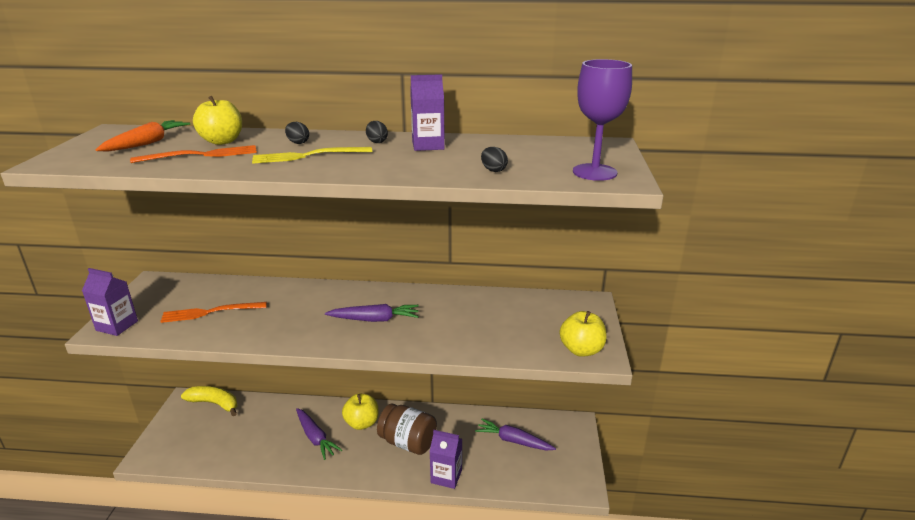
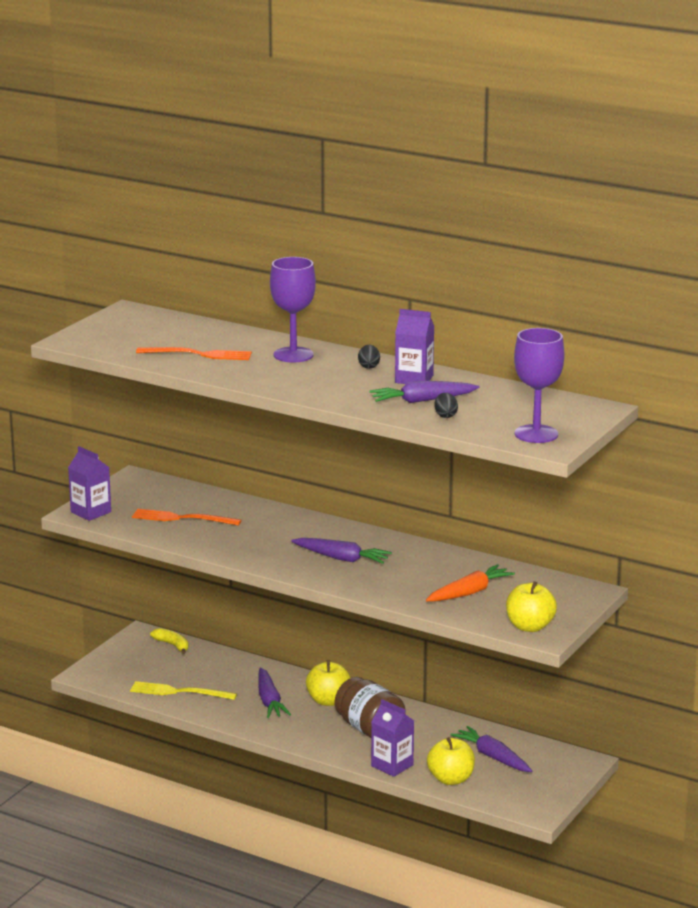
camera: 25 degrees right, 5 degrees down
orange carrot [96,120,190,151] -> orange carrot moved to [426,564,515,602]
yellow banana [181,386,237,416] -> yellow banana [150,628,189,654], size x0.65
yellow apple [193,96,242,145] -> yellow apple moved to [427,737,475,785]
yellow fork [252,147,372,164] -> yellow fork moved to [130,681,237,700]
black egg [285,122,309,144] -> purple goblet [270,257,316,362]
none -> purple carrot [370,381,480,403]

